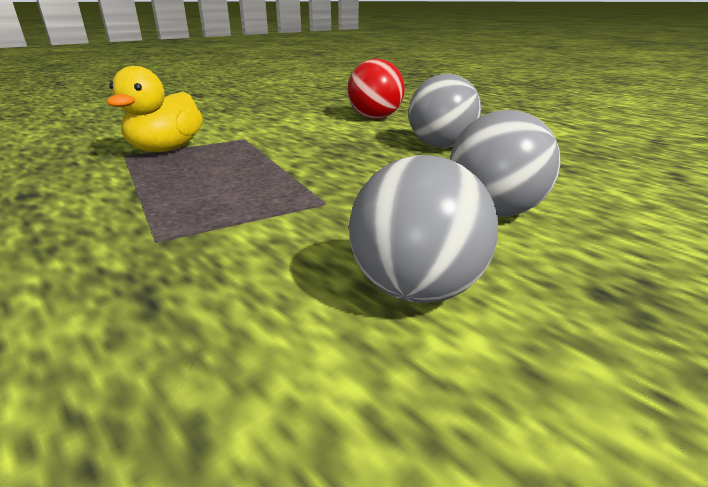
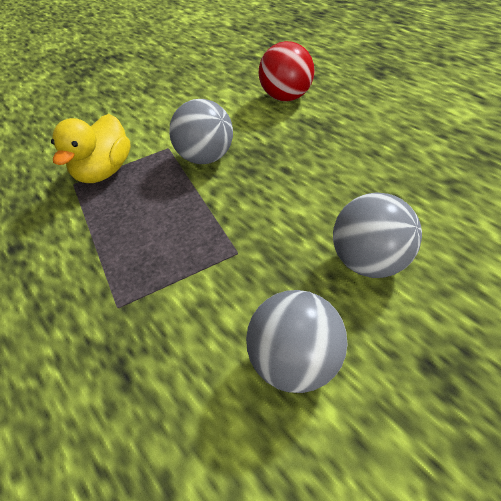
camera: 10 degrees right, 20 degrees up
grey ball [409,74,481,148] -> grey ball moved to [169,99,233,164]

